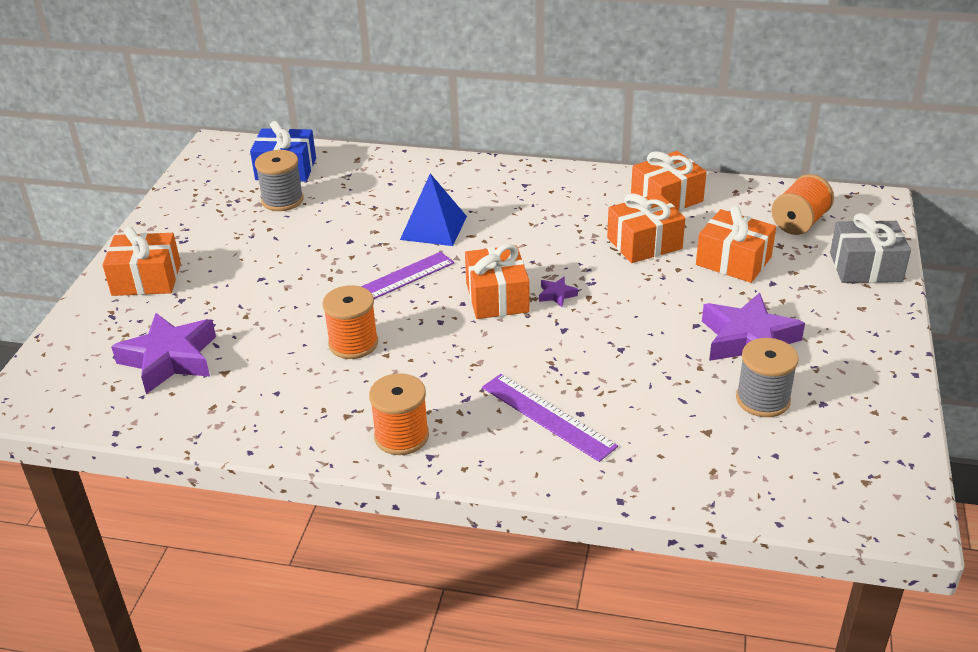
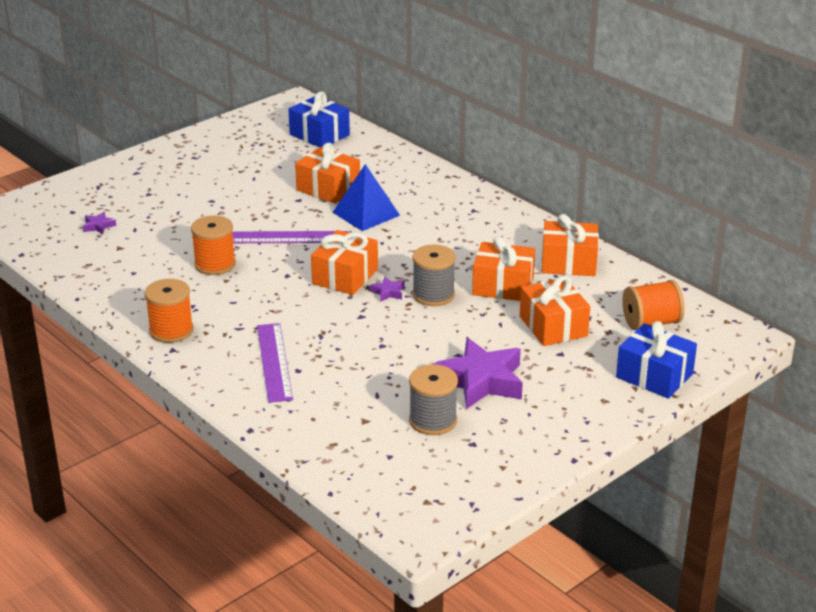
camera: 35 degrees right, 5 degrees down
orange gift [103,226,181,296] -> orange gift moved to [295,143,360,204]
purple star [111,313,216,394] -> purple star [83,212,116,234], size x0.42
grey spool [255,150,304,211] -> grey spool moved to [412,245,456,306]
grey gift [830,213,911,283] -> blue gift [616,321,697,399]

